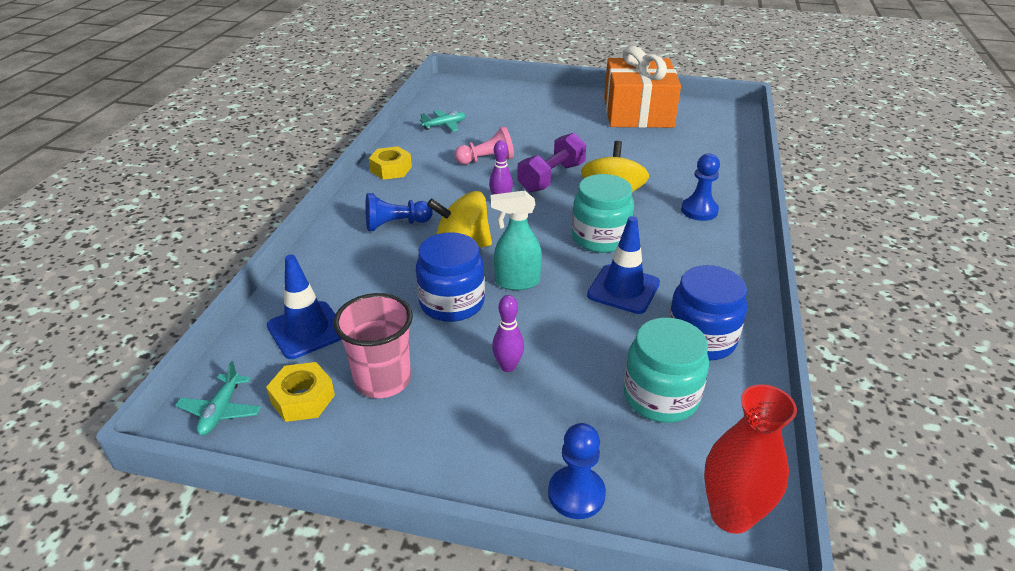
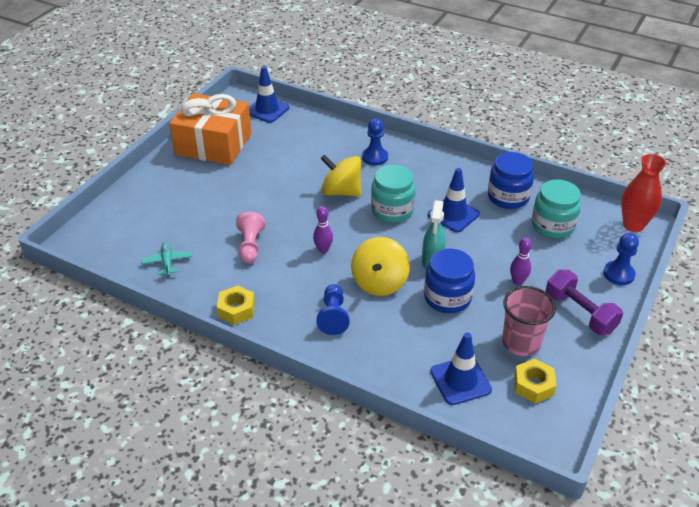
camera: 75 degrees left, 5 degrees up
turquoise plane [175,361,261,435] -> none
purple dumbbell [517,133,586,193] -> purple dumbbell moved to [546,270,623,335]
none -> blue traffic cone [249,66,290,123]

